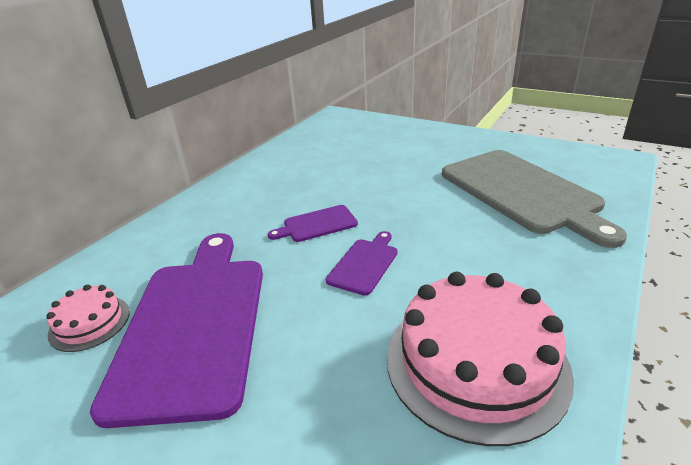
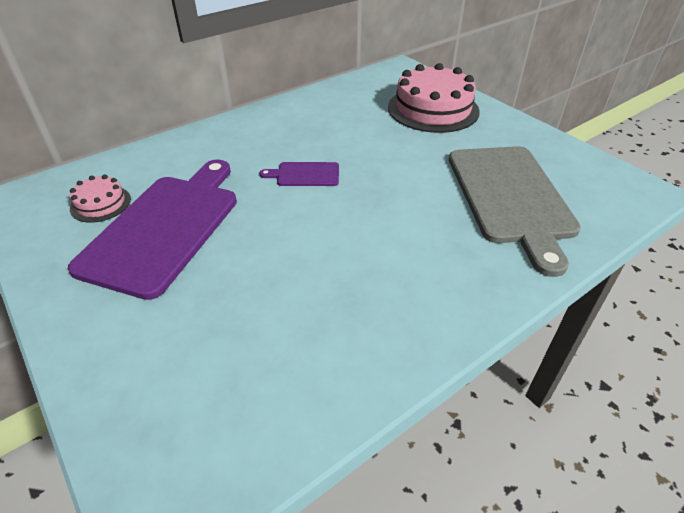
camera: 20 degrees right, 10 degrees up
purple cutting board [326,231,398,295] -> none
pink cake [387,272,574,446] -> pink cake moved to [388,63,480,133]

